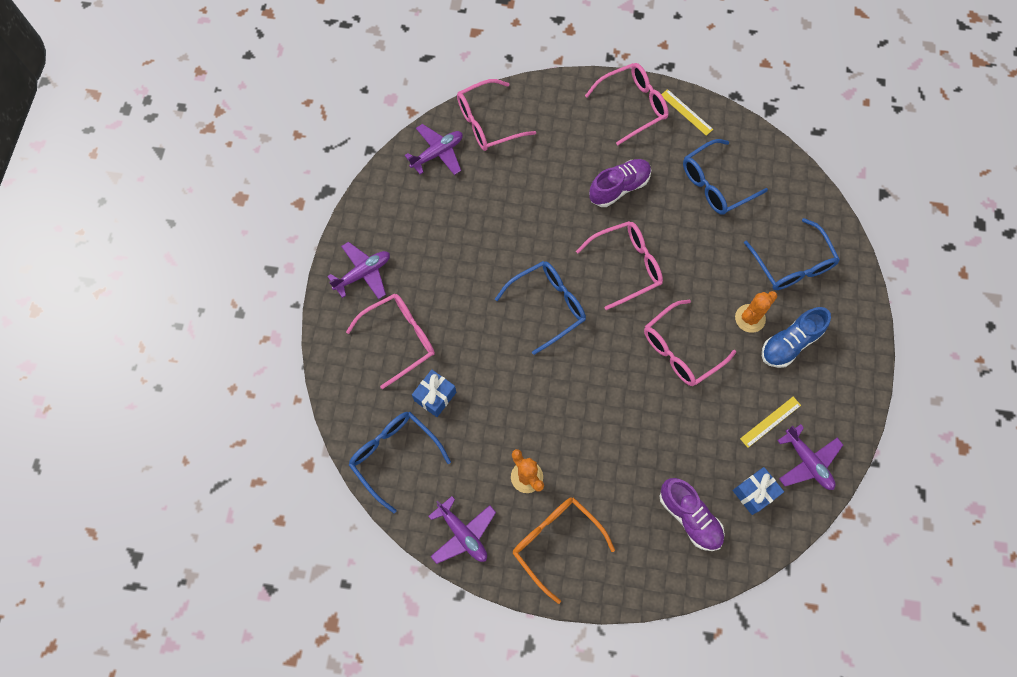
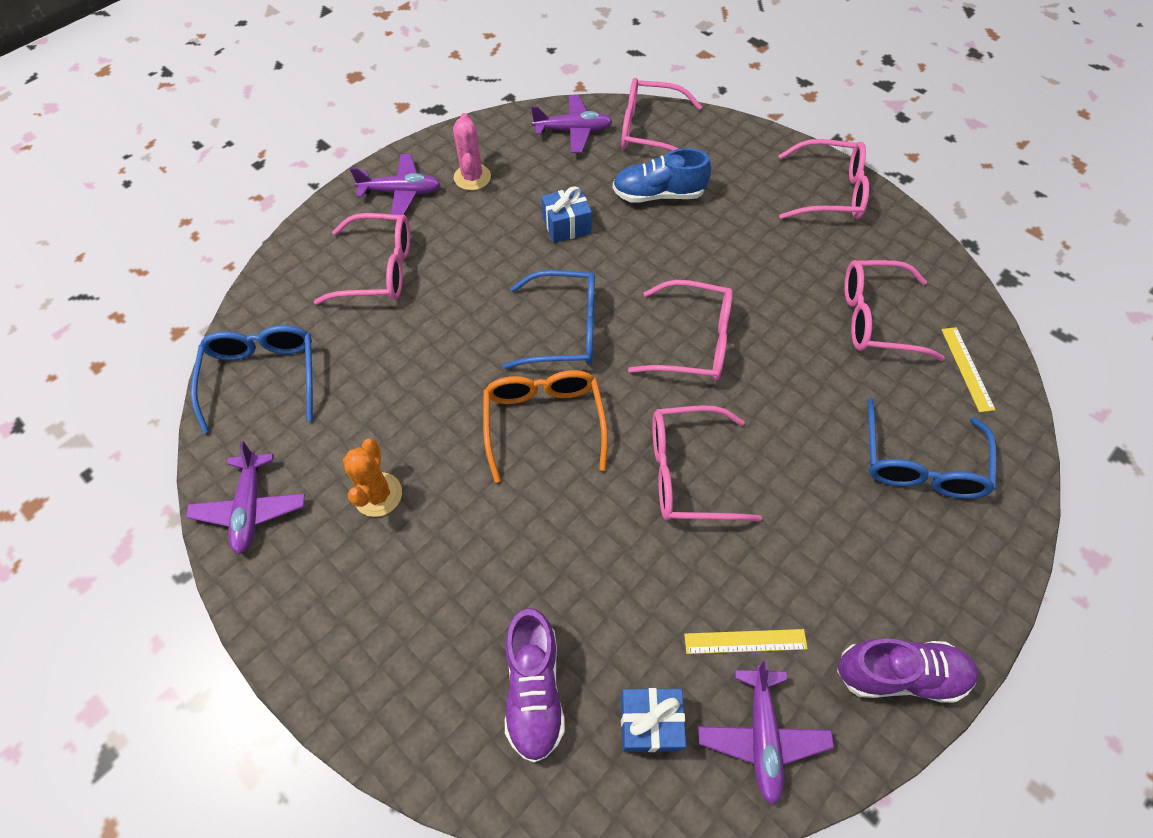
camera: 35 degrees right, 10 degrees down
blue gift [412,369,456,417] -> blue gift moved to [541,186,592,243]
orange glasses [513,497,615,604] -> orange glasses moved to [483,370,608,483]
purple shoe [589,159,651,207] -> purple shoe moved to [837,638,978,703]
yellow ruler [661,89,713,136] -> yellow ruler moved to [941,327,996,412]
blue glasses [683,139,768,215] -> pink glasses [844,260,945,361]
orange cactus [735,291,778,333] -> none
blue shoe [762,307,831,368] -> blue shoe moved to [613,148,711,203]
none -> pink cactus [453,113,491,190]

